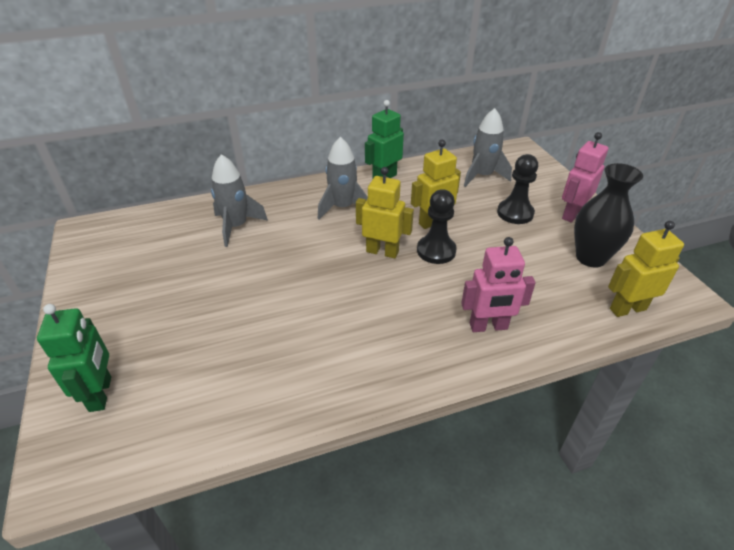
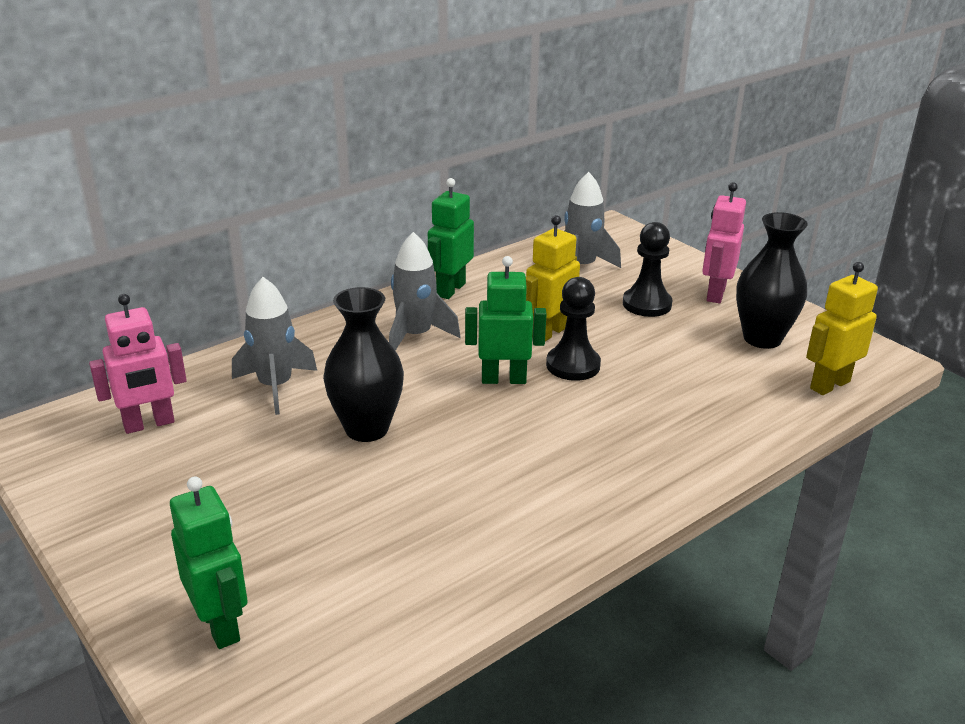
camera: 20 degrees left, 10 degrees down
yellow robot [356,167,414,258] -> green robot [465,256,546,384]
pink robot [461,237,536,332] -> pink robot moved to [89,294,187,434]
none -> black vase [323,287,404,442]

